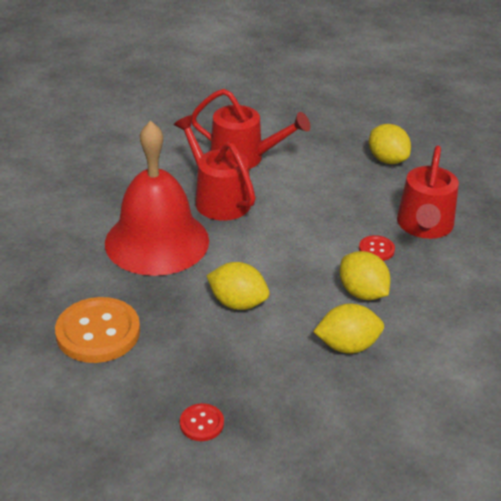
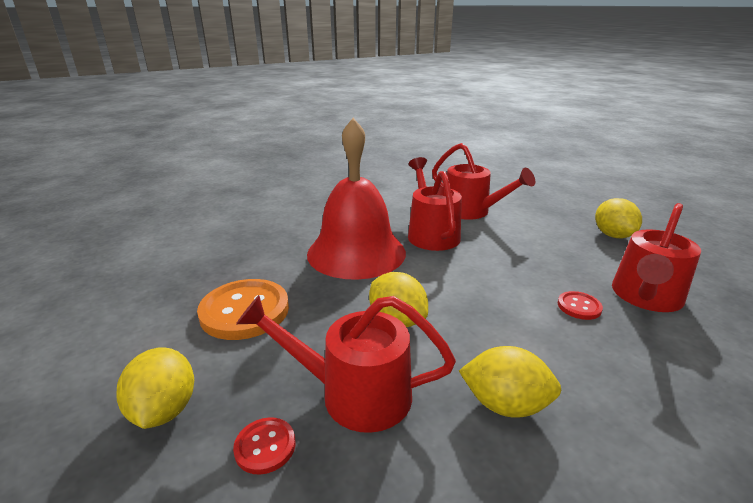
camera: 25 degrees right, 10 degrees down
yellow lemon [340,251,391,300] -> yellow lemon moved to [116,347,194,429]
none -> red watering can [236,295,456,433]

